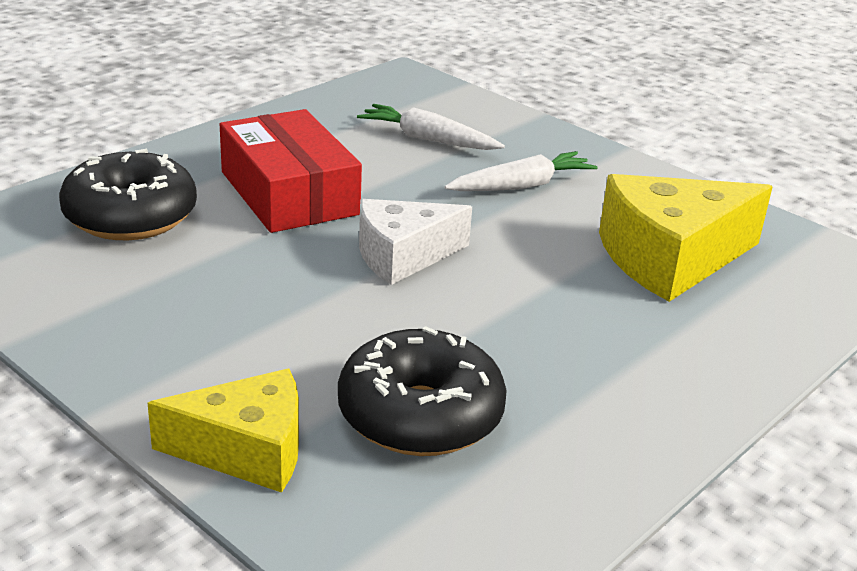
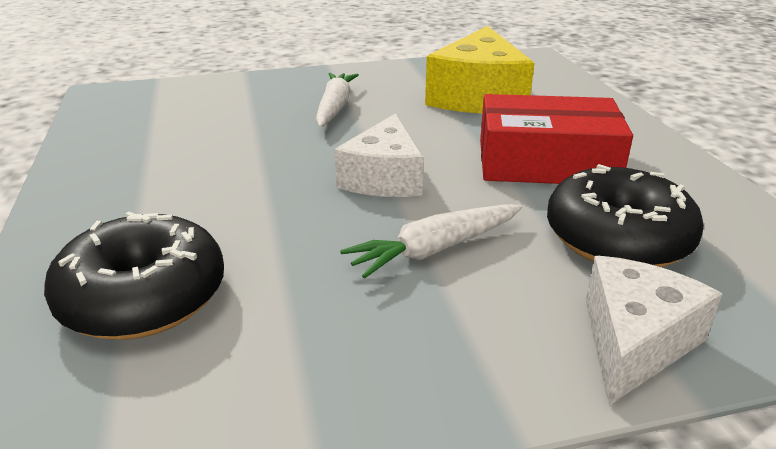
camera: 55 degrees left, 0 degrees up
yellow cheese [148,369,299,493] -> white cheese [585,256,722,406]
red box [220,109,362,233] -> red box moved to [480,94,633,184]
white carrot [357,104,505,150] -> white carrot moved to [340,204,522,278]

